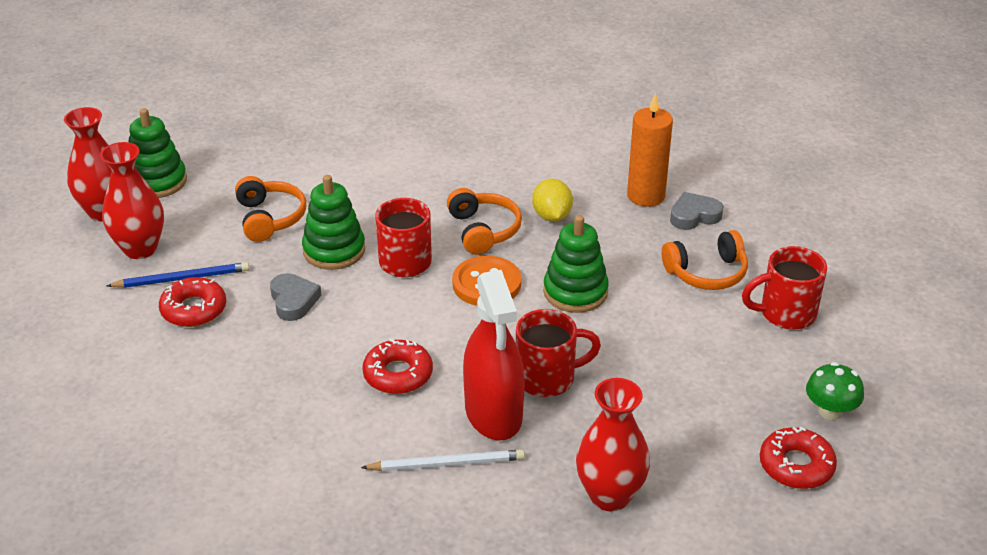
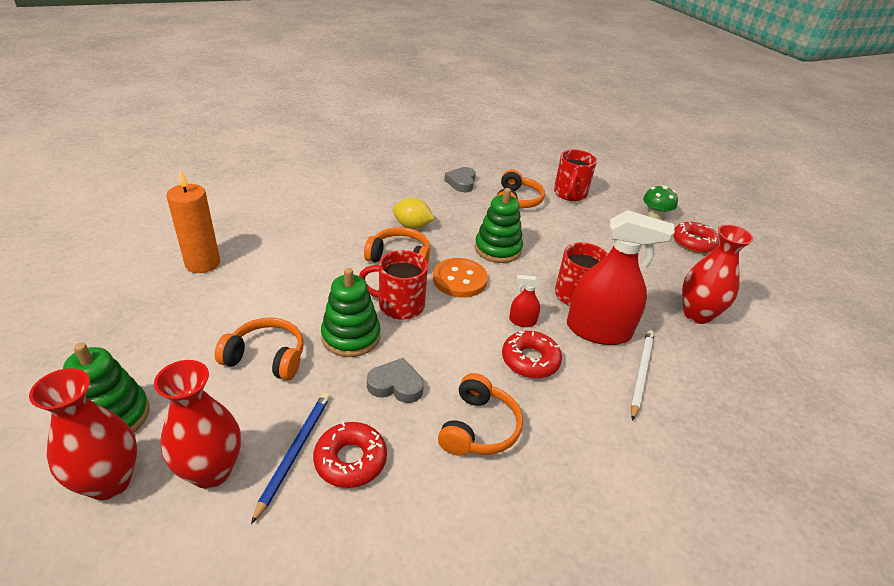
camera: 65 degrees left, 0 degrees up
orange candle [627,93,673,207] -> orange candle moved to [166,169,220,273]
none -> orange headphones [438,373,523,456]
none -> red spray bottle [509,275,540,327]

